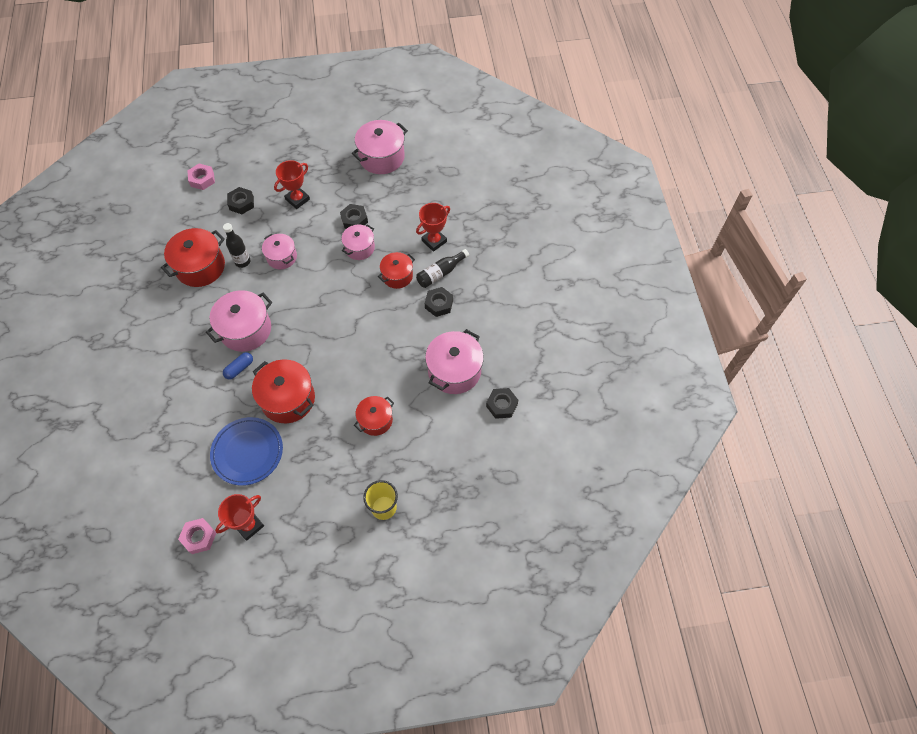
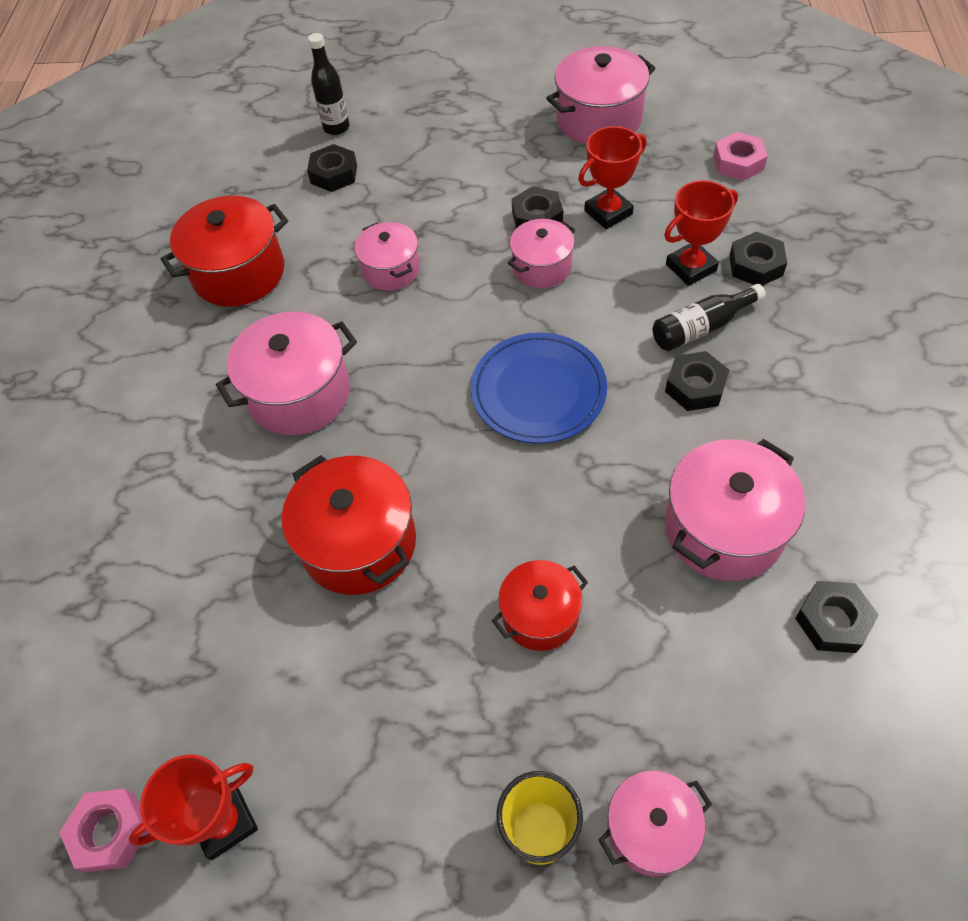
camera: 15 degrees right, 5 degrees down
pink nut [187,164,215,190] -> pink nut moved to [713,132,768,181]
blue plate [210,417,283,486] -> blue plate moved to [471,332,607,444]
black bottle [223,223,250,268] -> black bottle moved to [308,33,350,135]
blue capsule [223,352,253,379] -> none
red trophy [274,160,310,209] -> red trophy moved to [578,126,646,229]
red pot [378,252,415,289] -> none
none -> pink pot [599,771,712,876]
none -> black nut [729,232,787,285]

